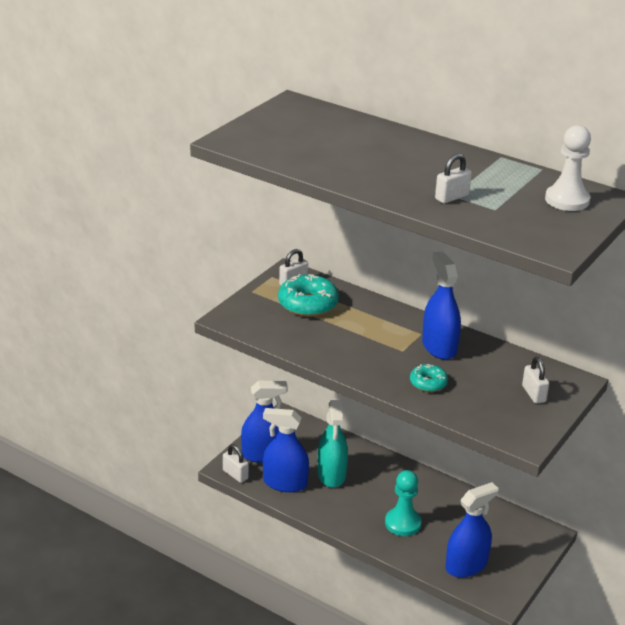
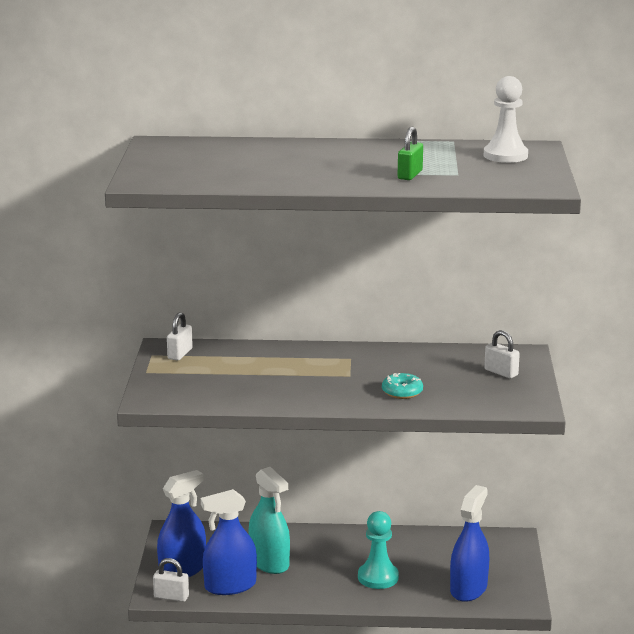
camera: 30 degrees left, 10 degrees down
turquoise donut [278,274,339,317] -> none
blue spray bottle [422,251,461,360] -> none
white padlock [435,154,472,204] -> green padlock [398,127,423,180]

